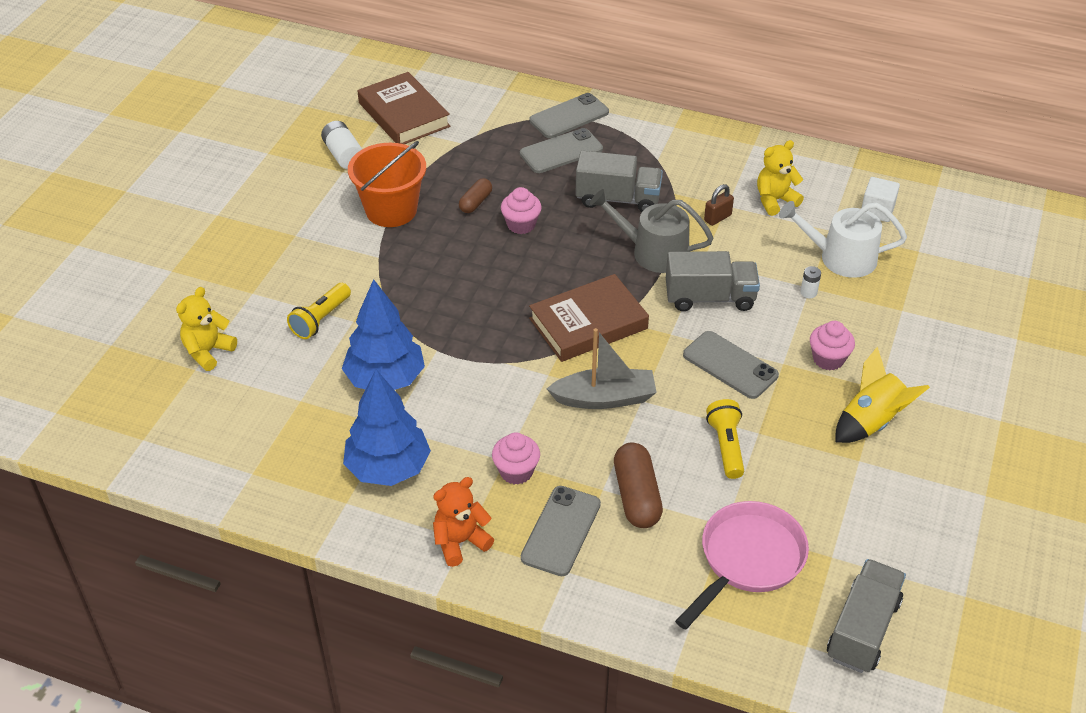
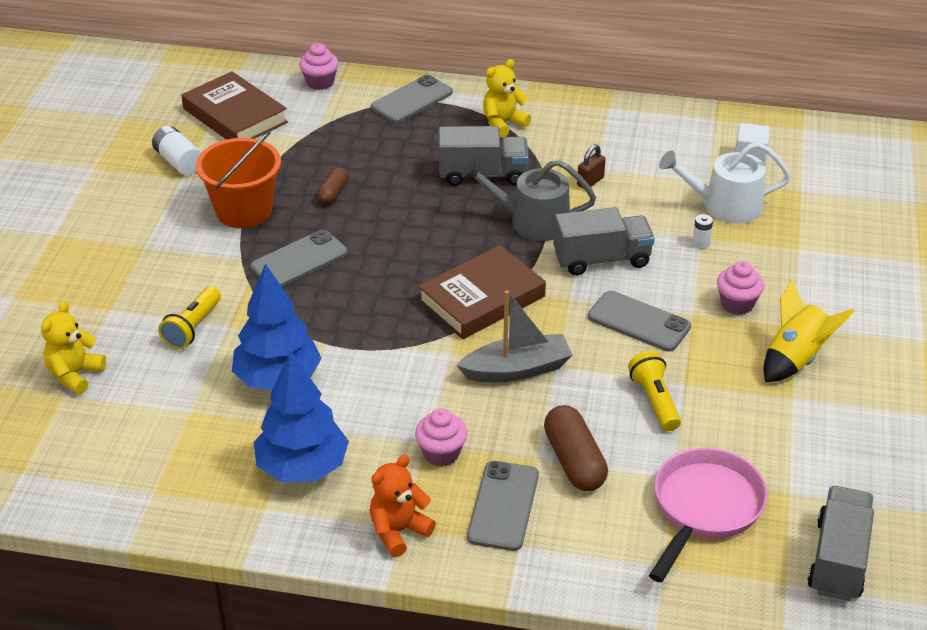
camera: 10 degrees left, 5 degrees down
pink cupcake [501,187,542,234] -> pink cupcake moved to [299,43,339,90]
grey phone [520,128,603,173] -> grey phone moved to [250,230,348,287]
yellow teddy bear [757,140,804,216] -> yellow teddy bear moved to [483,59,531,138]

